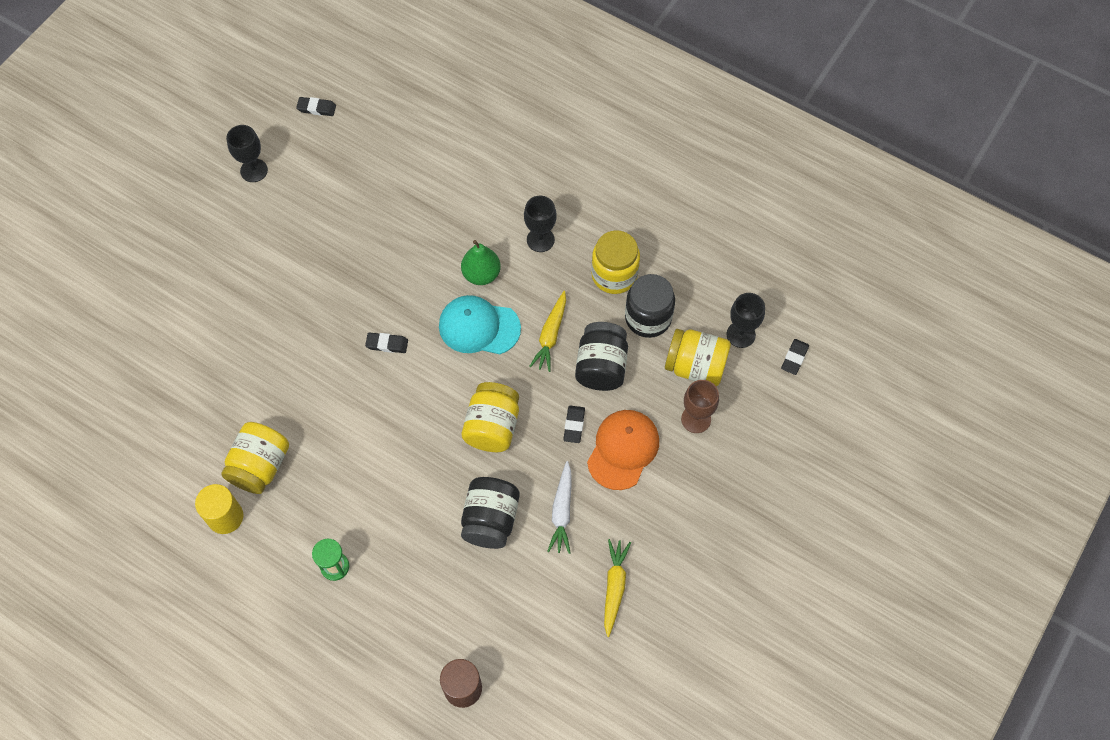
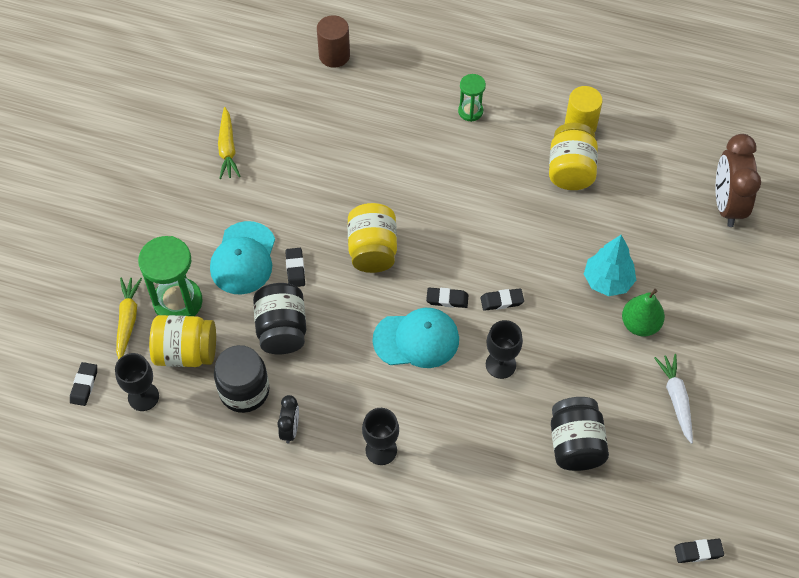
camera: 165 degrees right, 5 degrees down
black goblet [226,125,268,182] -> black goblet moved to [486,320,523,379]
green pear [461,240,501,285] -> green pear moved to [622,289,665,336]
black jar [461,477,520,549] -> black jar moved to [551,397,609,471]
yellow carrot [529,291,566,372] -> yellow carrot moved to [116,278,142,359]
white carrot [547,461,571,554] -> white carrot moved to [654,354,693,444]
orange cap [587,410,659,490] -> turquoise cap [210,221,275,295]
yellow jar [591,230,640,294] -> black clock [277,395,299,444]
brown goblet [681,380,719,433] -> green hourglass [138,236,203,316]
none -> black eraser [426,288,469,308]
none -> turquoise tree [584,235,636,296]
none -> brown clock [716,134,761,227]

